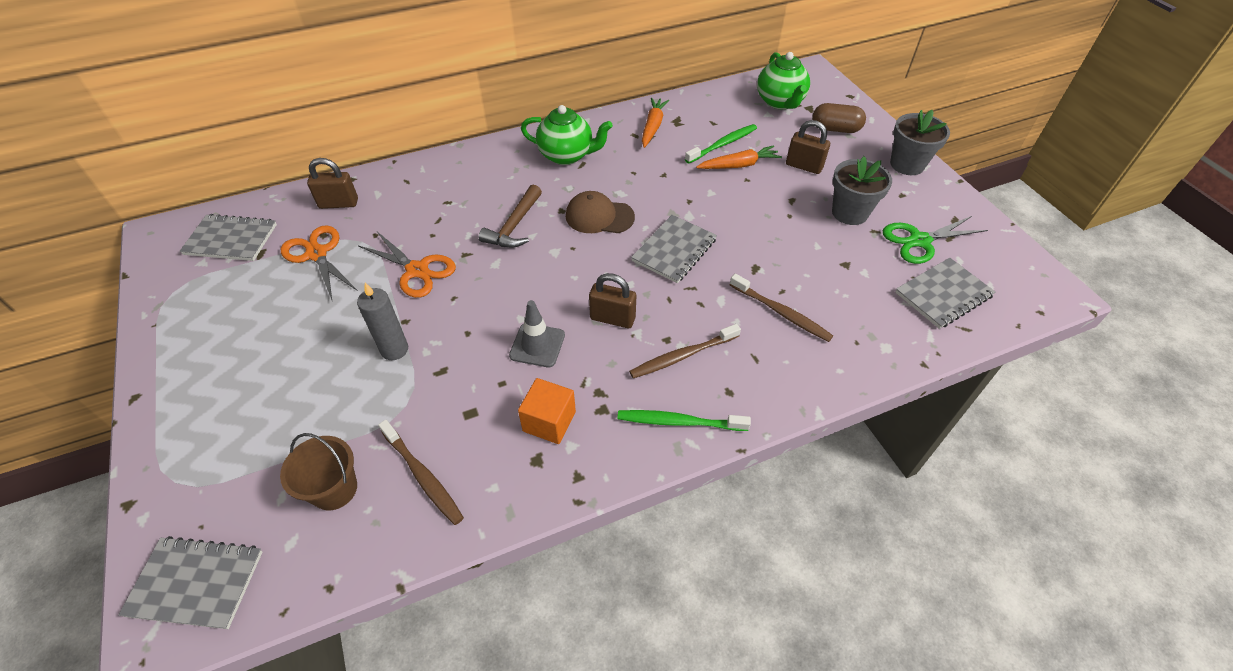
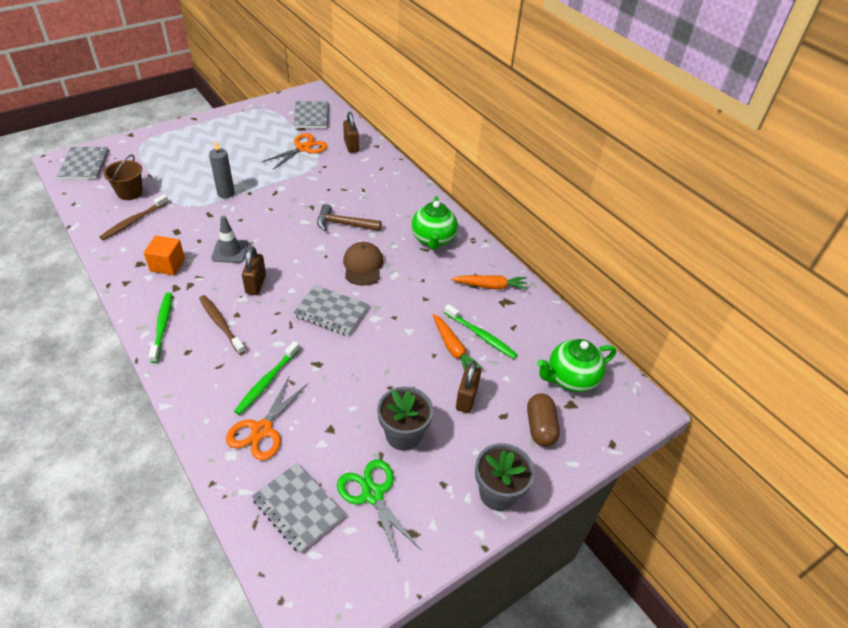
camera: 75 degrees right, 5 degrees down
orange scissors [359,232,456,298] -> orange scissors moved to [226,377,308,460]
brown toothbrush [730,274,833,342] -> green toothbrush [234,341,300,415]

